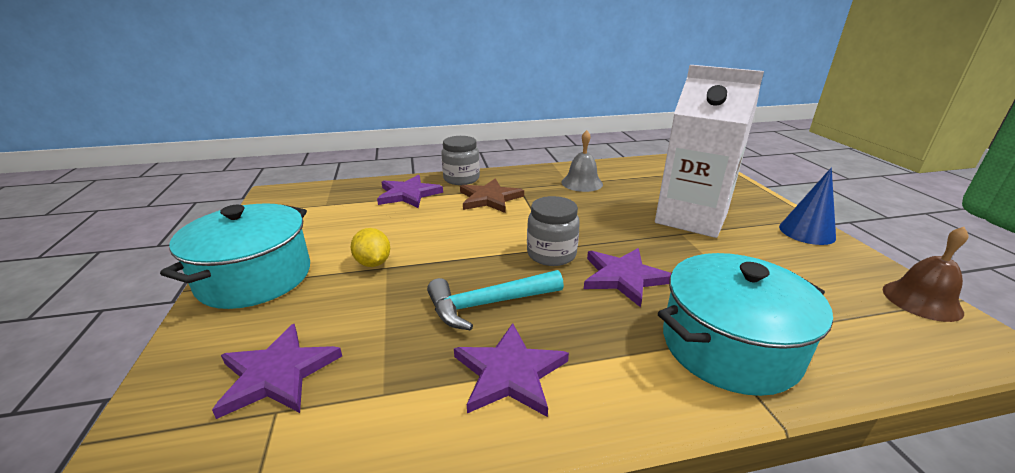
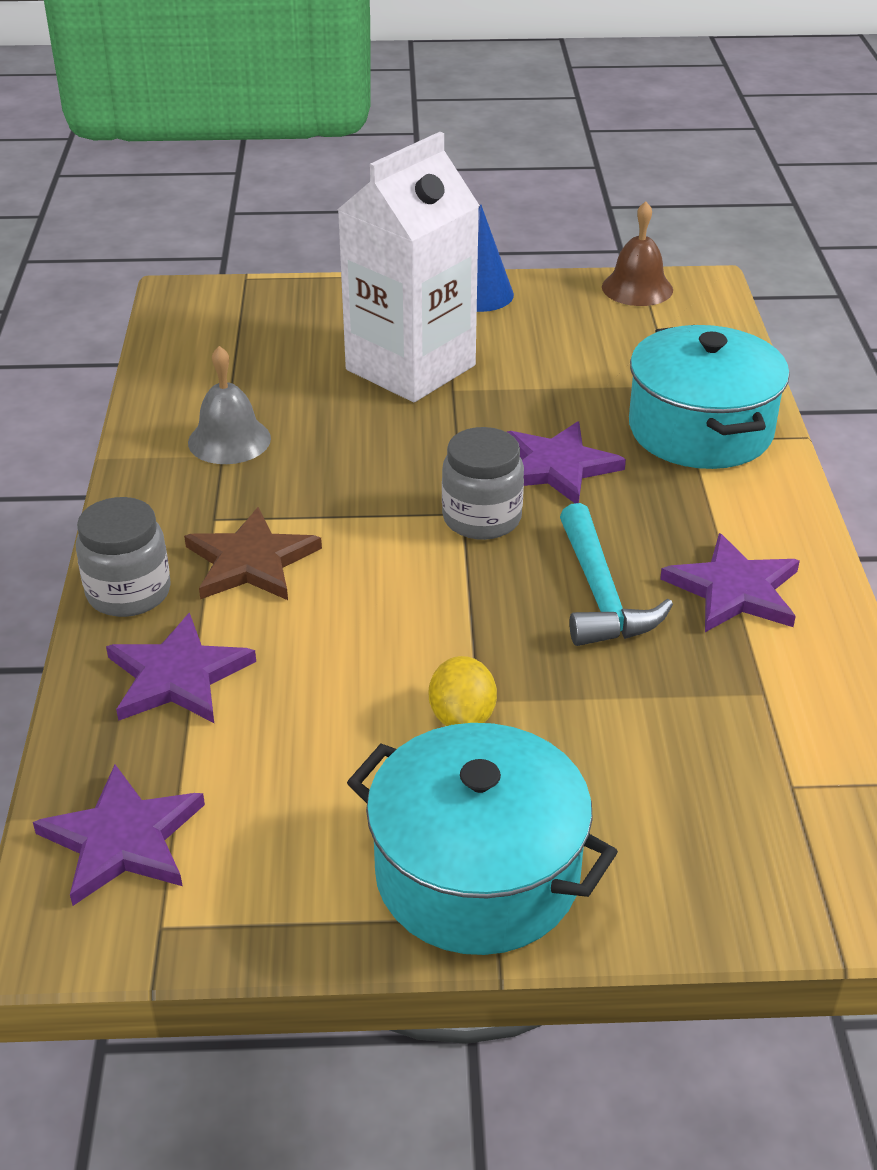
camera: 80 degrees left, 10 degrees up
purple star [212,324,342,419] -> purple star moved to [33,765,205,906]
yellow lemon [351,228,390,267] -> yellow lemon turned 75 degrees counterclockwise [429,656,497,726]

